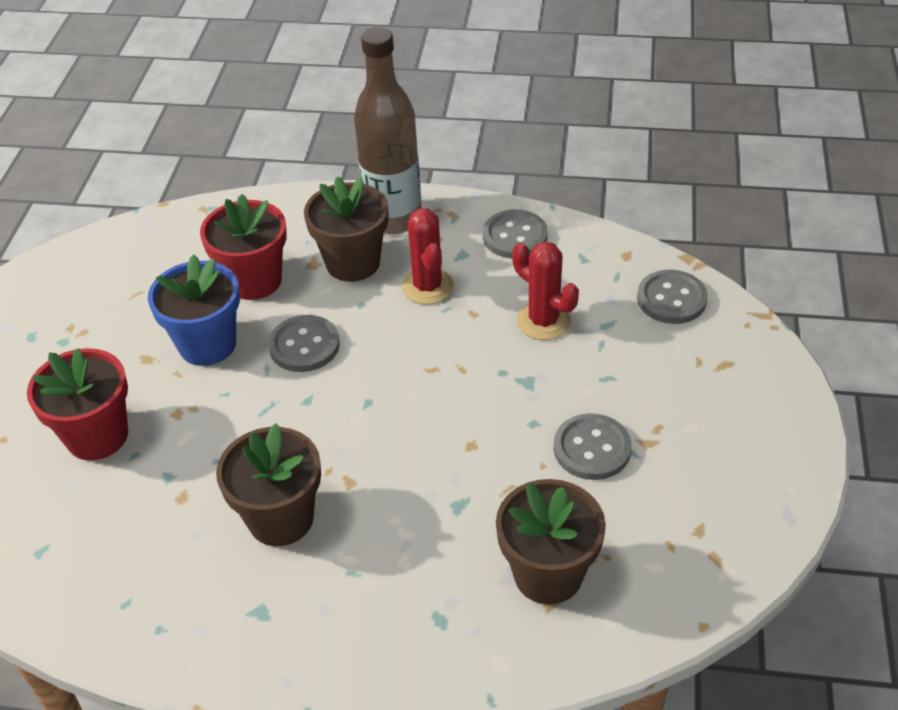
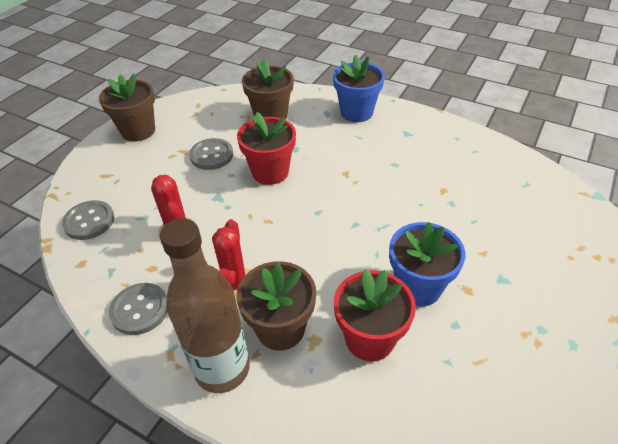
camera: 160 degrees left, 0 degrees up
red flower pot [27,348,128,460] -> red flower pot moved to [237,112,296,185]
brown flower pot [216,423,321,546] -> brown flower pot moved to [99,73,155,142]
grey button [268,315,340,372] -> none
none -> blue flower pot [333,55,385,122]

